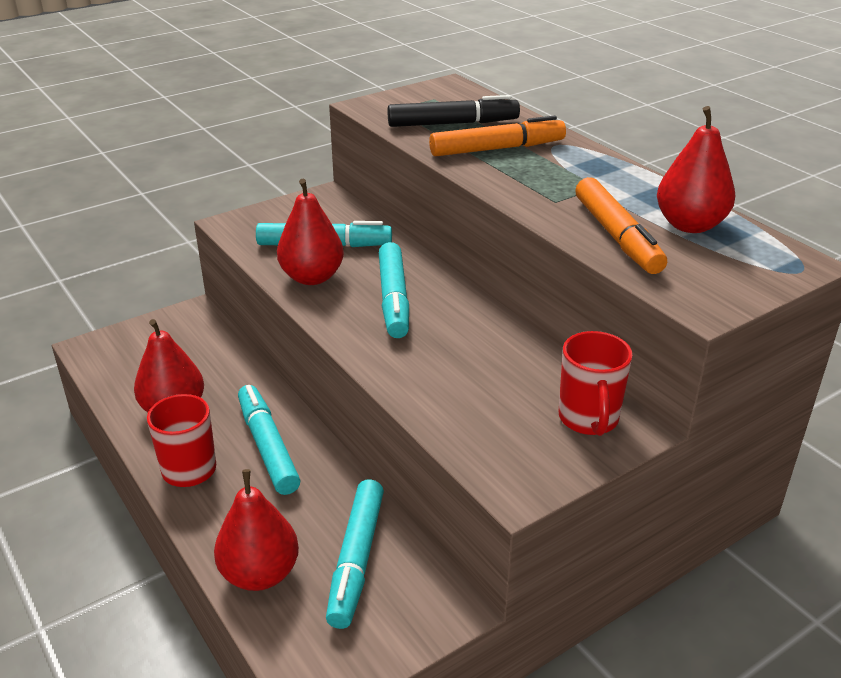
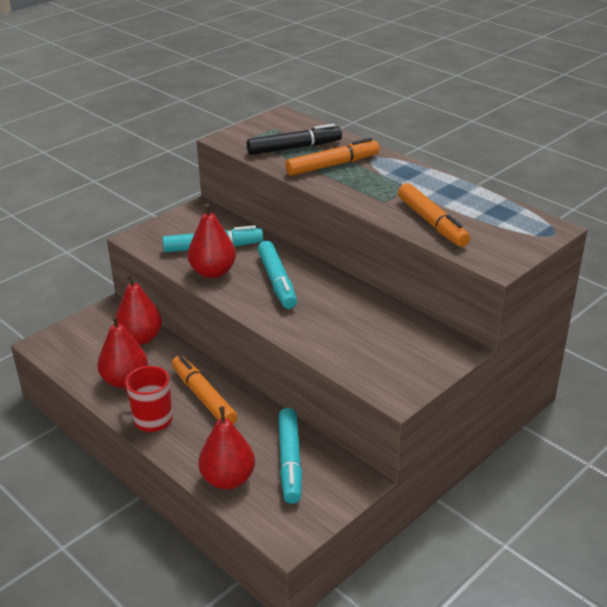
camera: 10 degrees left, 0 degrees up
turquoise marker [238,385,300,495] -> orange marker [172,355,238,424]
red mug [559,331,633,436] -> none
red pear [657,106,735,233] -> red pear moved to [116,274,162,345]

